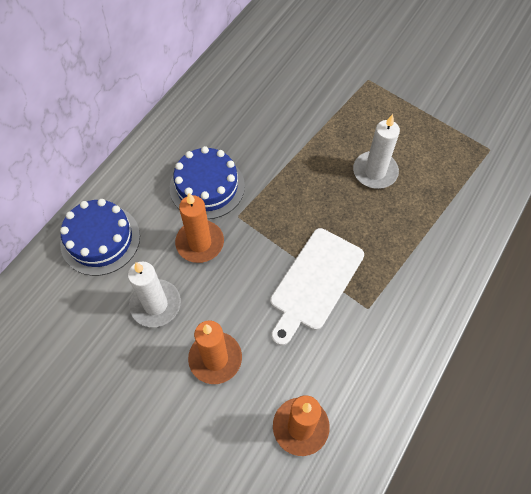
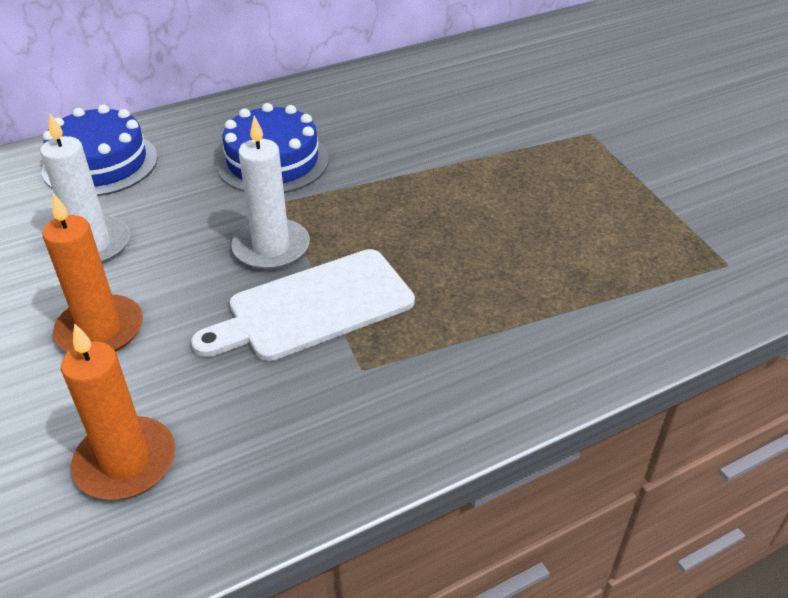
camera: 30 degrees right, 20 degrees down
orange candle [175,193,224,263] -> none
white candle [353,114,400,189] -> white candle moved to [231,116,310,270]

